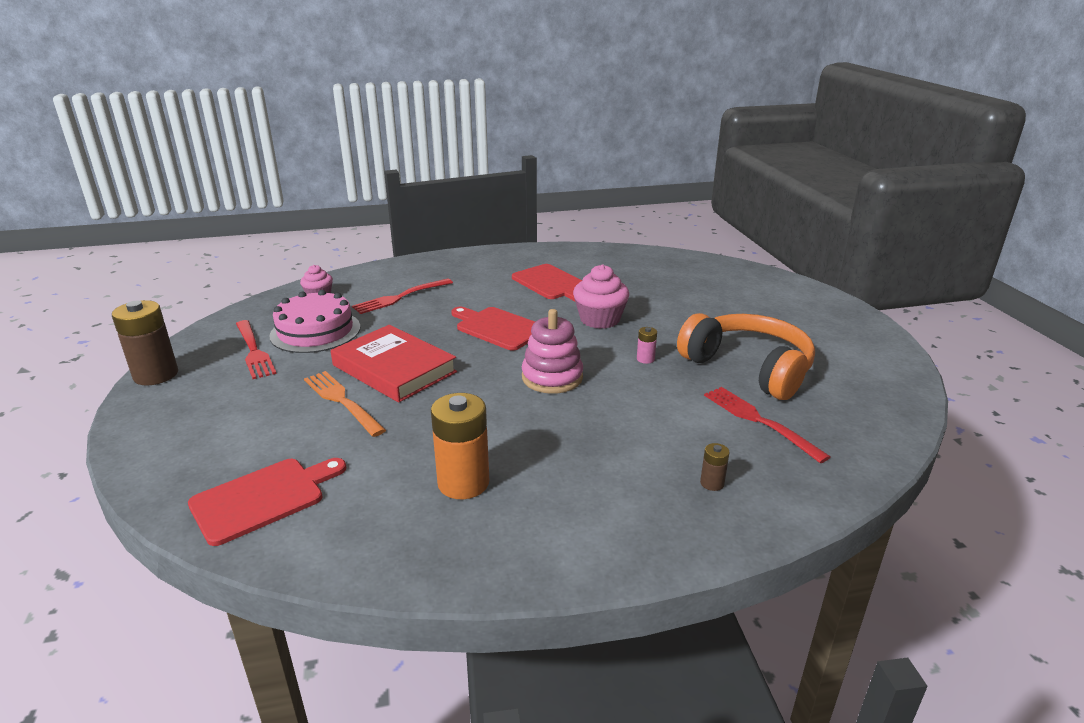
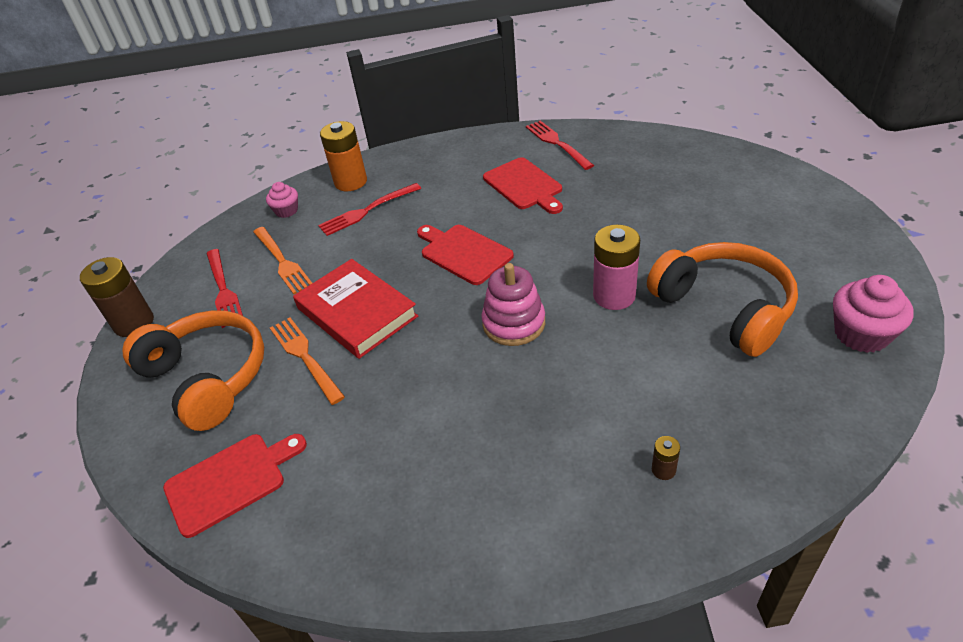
camera: 10 degrees right, 15 degrees up
pink cake [269,290,360,353] -> orange fork [253,227,312,294]
orange battery [431,393,489,499] -> orange battery moved to [320,121,367,191]
pink cupcake [573,264,629,329] -> pink cupcake moved to [833,275,914,353]
pink battery [637,327,657,364] -> pink battery [593,224,640,310], size x2.20
red fork [704,387,830,463] -> red fork moved to [526,120,594,170]
none -> orange headphones [122,310,264,431]

